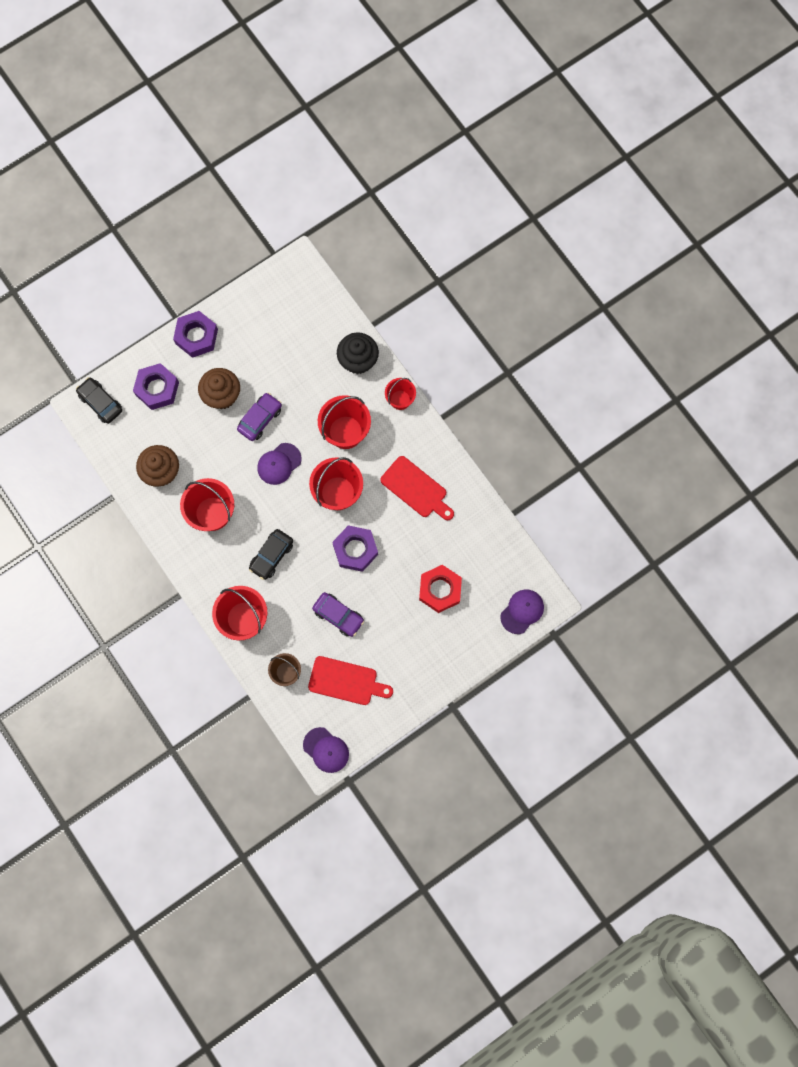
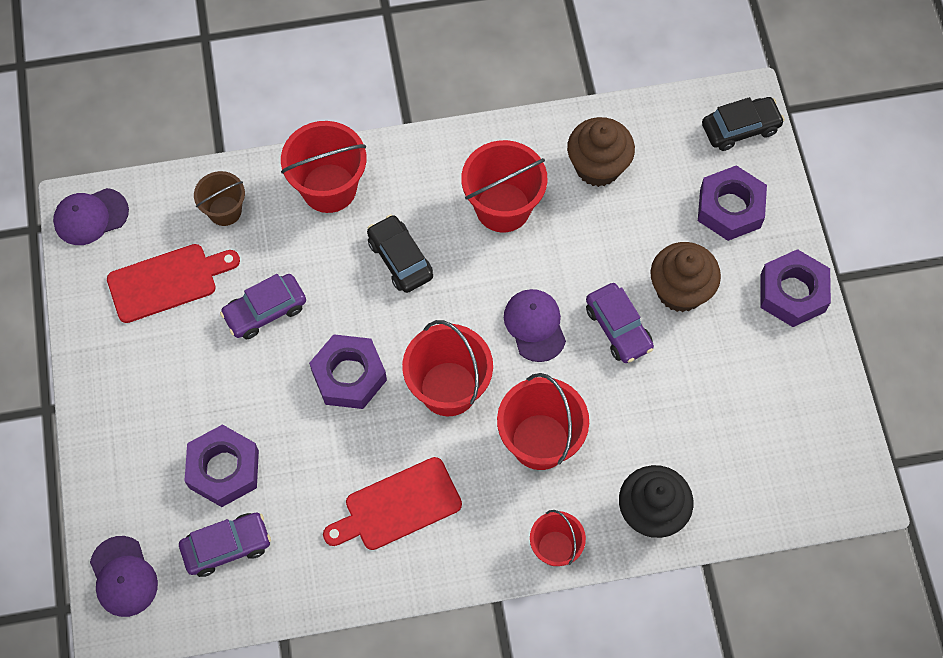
camera: 115 degrees right, 10 degrees down
red cutting board [308,656,393,705] -> red cutting board turned 150 degrees counterclockwise [107,244,240,323]
red nut [419,565,462,613] -> purple nut [185,424,259,507]
none -> purple car [179,513,271,577]

